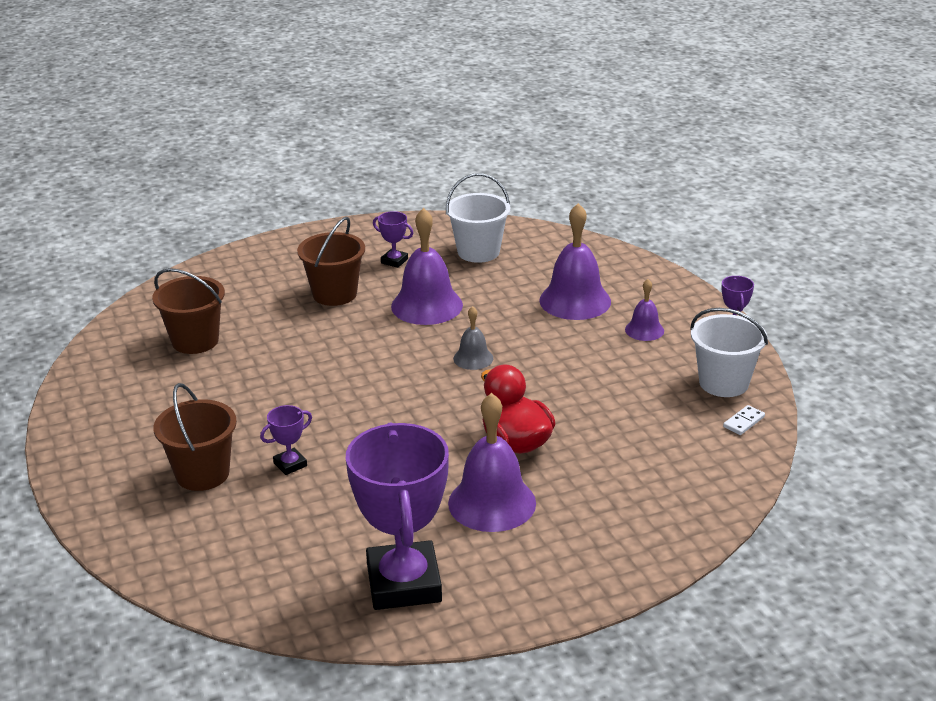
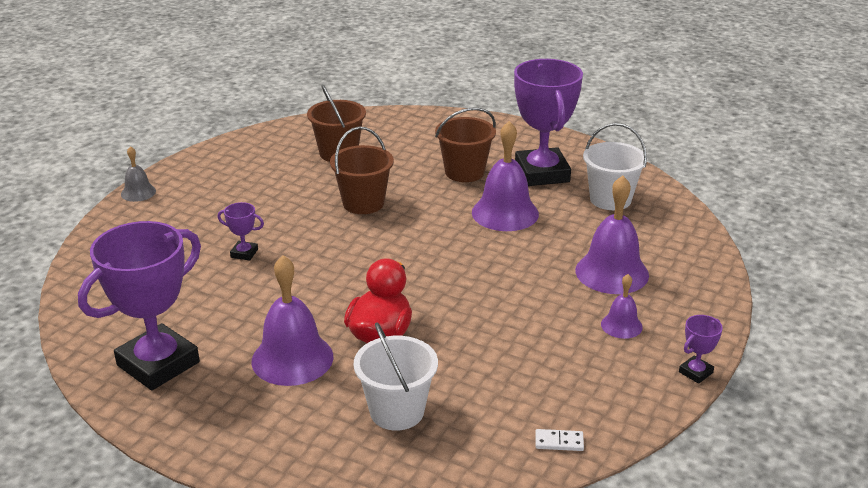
camera: 50 degrees right, 0 degrees up
brown bucket [153,383,237,491] -> brown bucket moved to [330,127,394,214]
purple trophy [373,211,414,268] -> purple trophy [514,59,583,186], size x2.42
grey bell [453,306,493,370] -> grey bell moved to [121,146,156,202]
white bucket [690,308,768,397] -> white bucket moved to [353,322,438,431]

